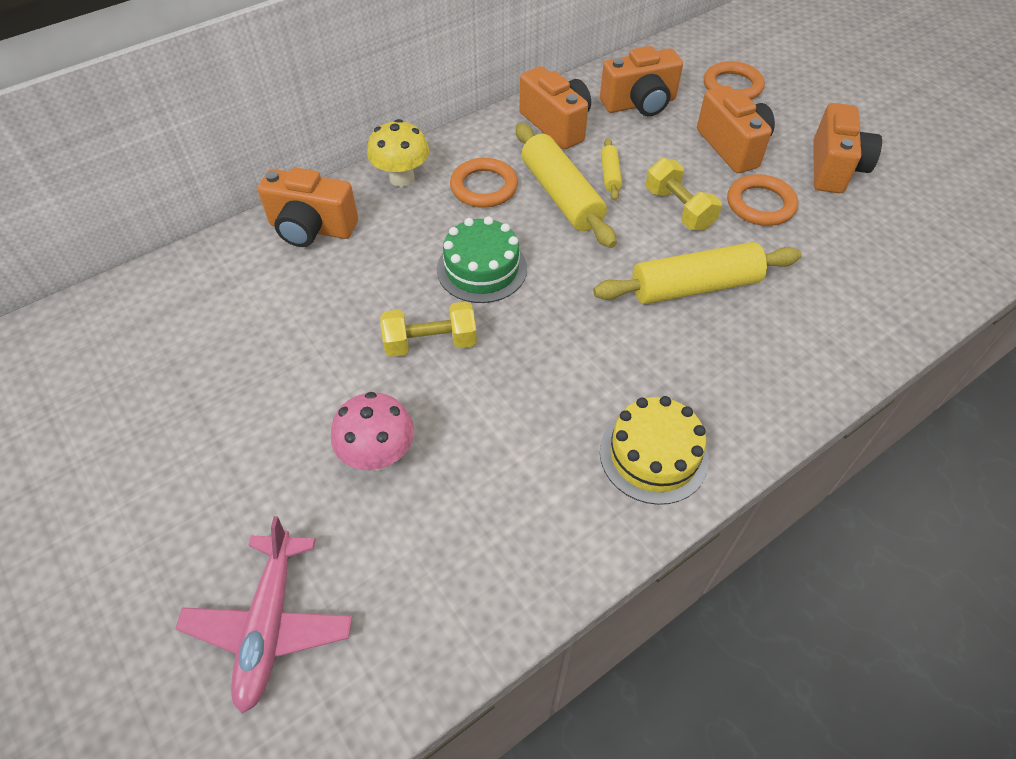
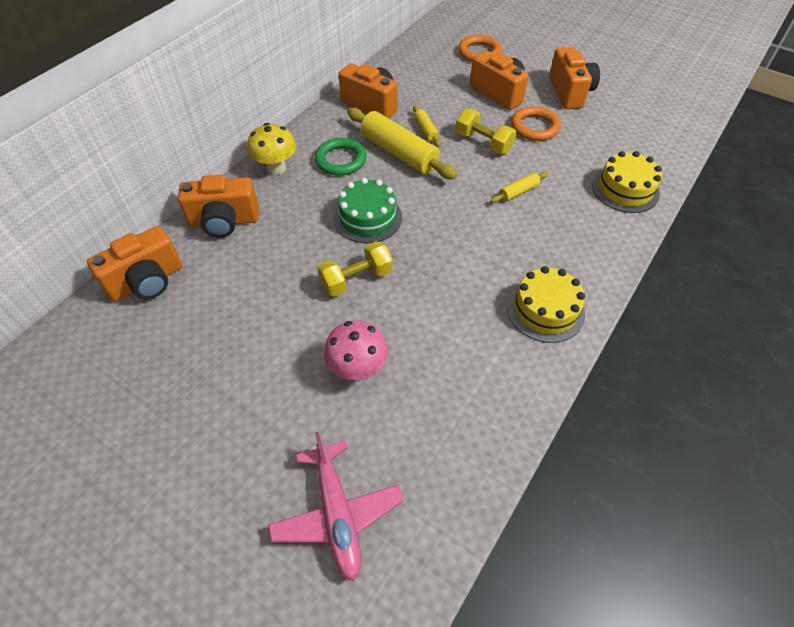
camera: 20 degrees left, 0 degrees up
orange ring [450,158,518,208] -> green ring [315,138,367,176]
yellow rolling pin [593,242,802,304] -> yellow rolling pin [490,172,548,203], size x0.48
orange camera [600,46,683,116] -> orange camera moved to [87,226,182,302]
none -> yellow cake [592,151,662,213]

